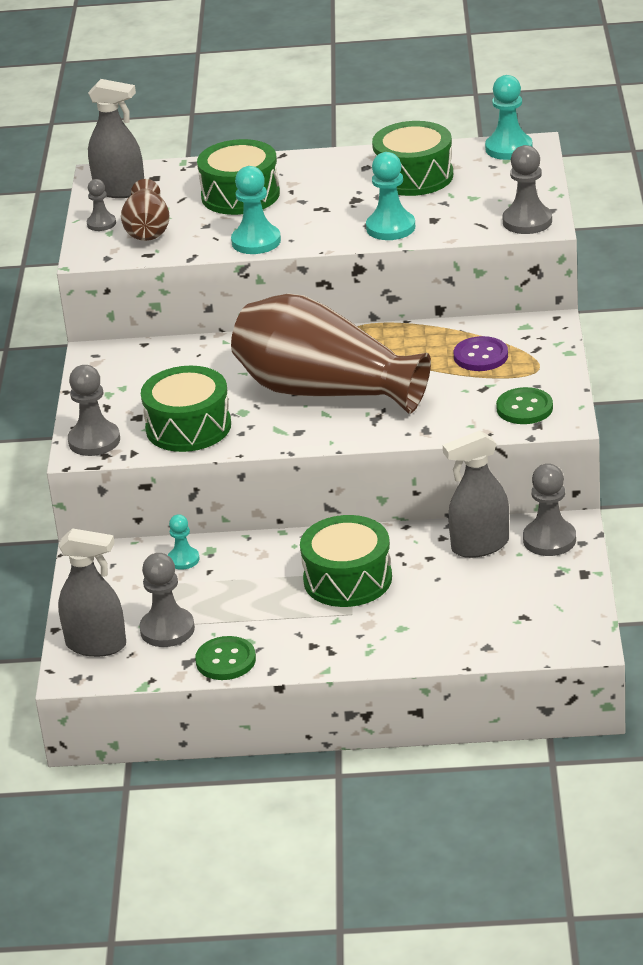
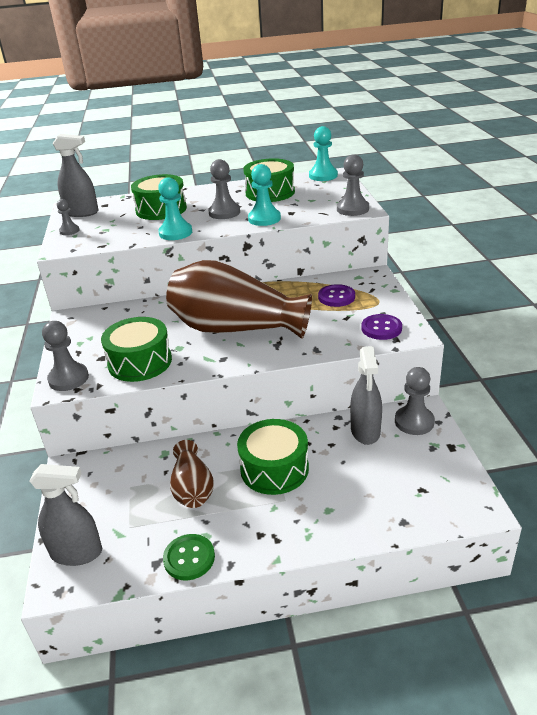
camera: 10 degrees left, 0 degrees up
brown vase [121,179,170,241] -> brown vase moved to [170,440,214,508]
grey pawn [139,553,195,647] -> grey pawn moved to [208,159,240,219]
turquoise pawn [168,514,199,570] -> none
grey spray bottle [443,430,509,558] -> grey spray bottle turned 60 degrees counterclockwise [350,346,382,445]
green button [496,387,553,424] -> purple button [361,314,402,340]

